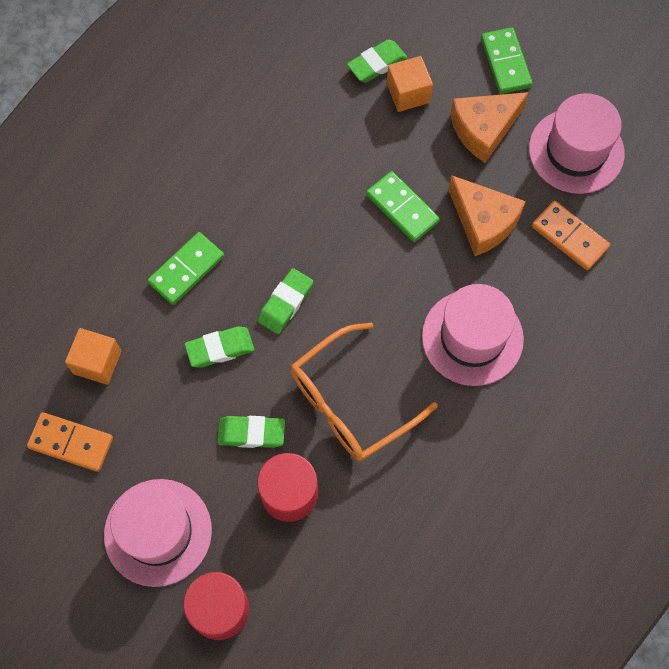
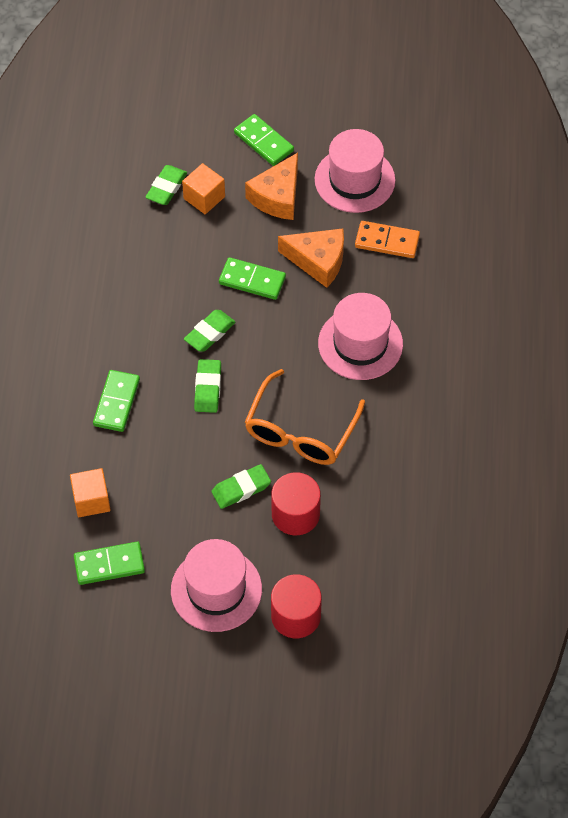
camera: 30 degrees left, 10 degrees down
orange domino [27,412,113,472] -> green domino [74,542,145,585]
green eraser [185,326,255,368] -> green eraser moved to [184,310,236,352]

